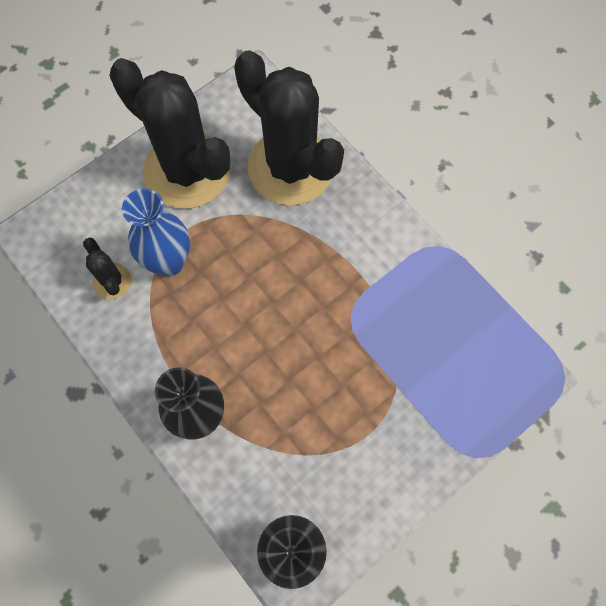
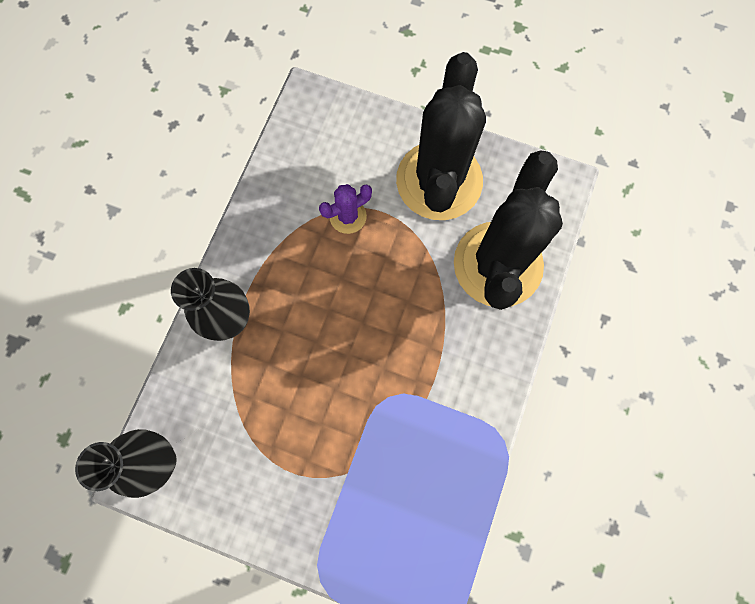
camera: 60 degrees right, 5 degrees up
black cactus [83,238,131,299] -> none
blue vase [122,189,190,277] -> purple cactus [319,184,372,234]

